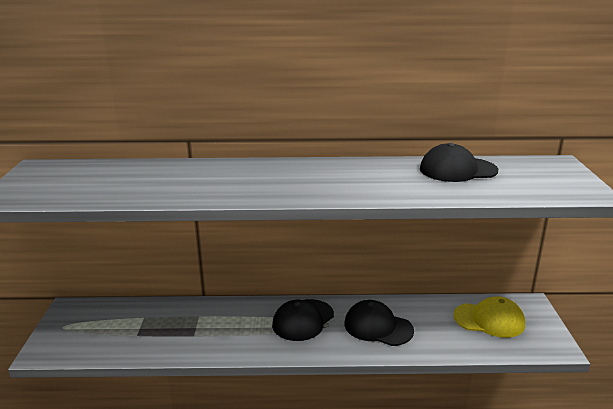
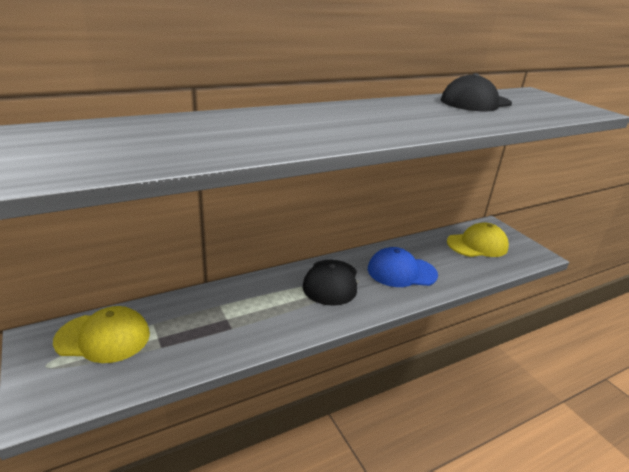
camera: 30 degrees left, 5 degrees up
black cap [344,300,414,346] -> blue cap [368,247,438,287]
none -> yellow cap [53,306,150,363]

